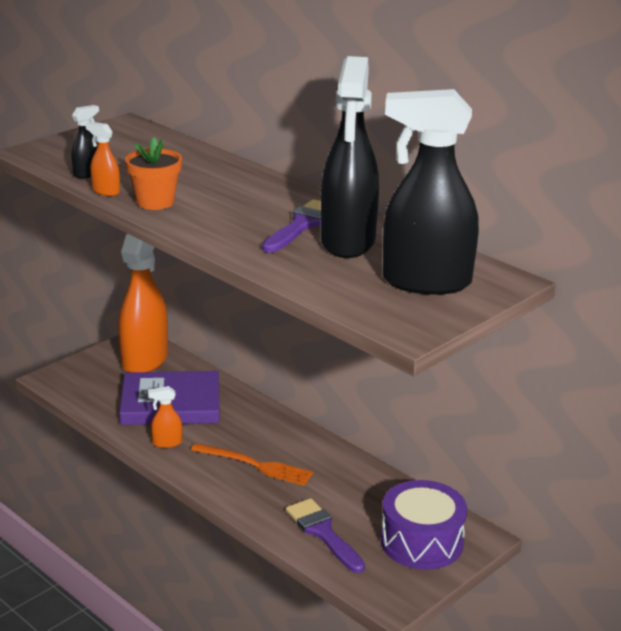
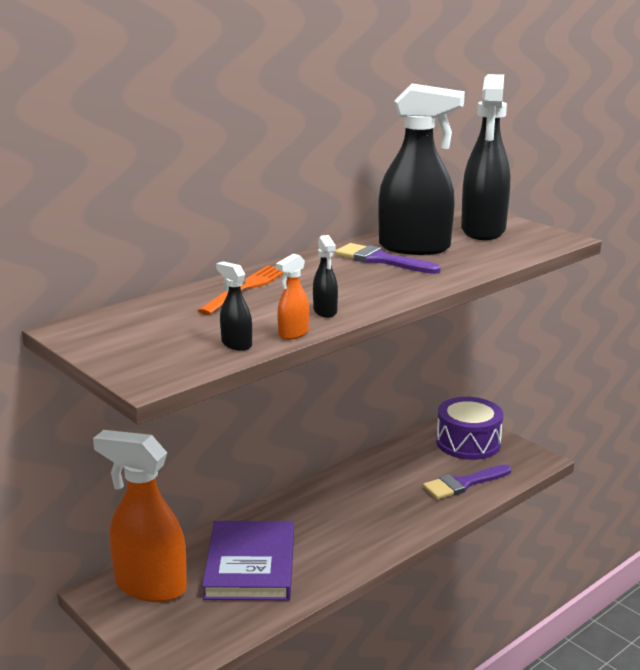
camera: 85 degrees left, 5 degrees down
orange flower pot [125,137,182,210] -> black spray bottle [313,235,338,318]
orange spray bottle [148,386,182,448] -> none
orange fork [191,443,313,486] -> orange fork moved to [198,265,284,315]

